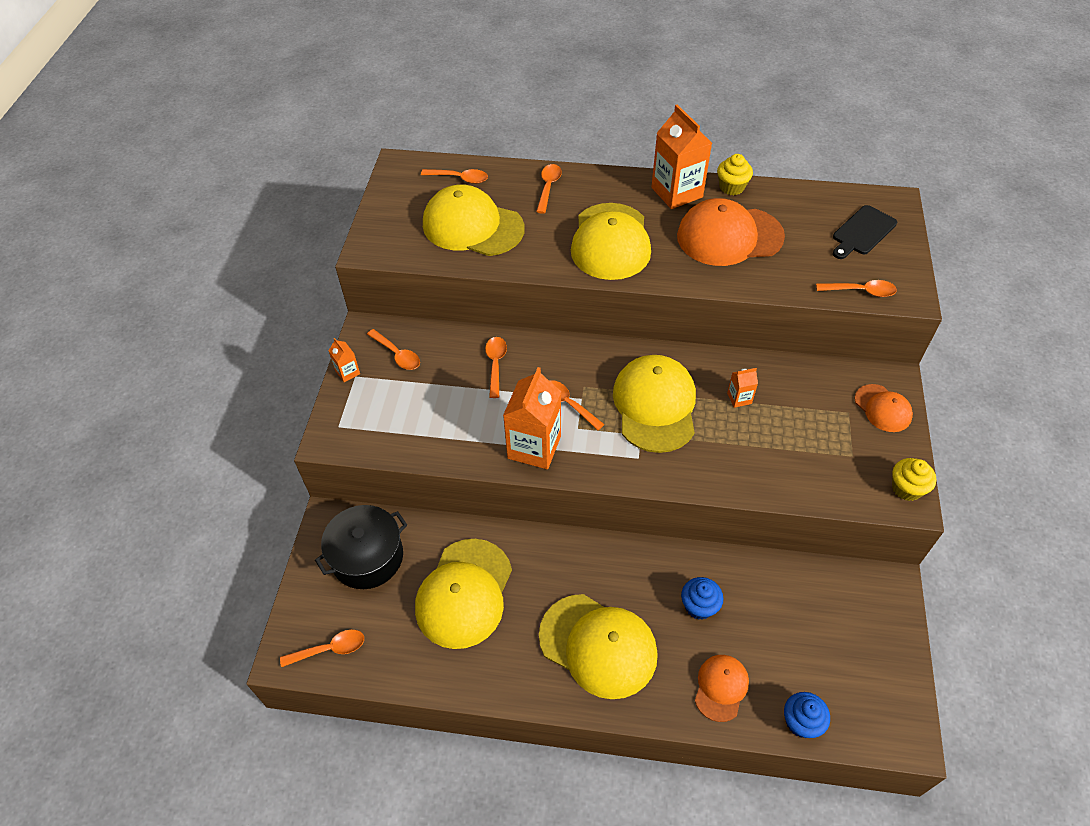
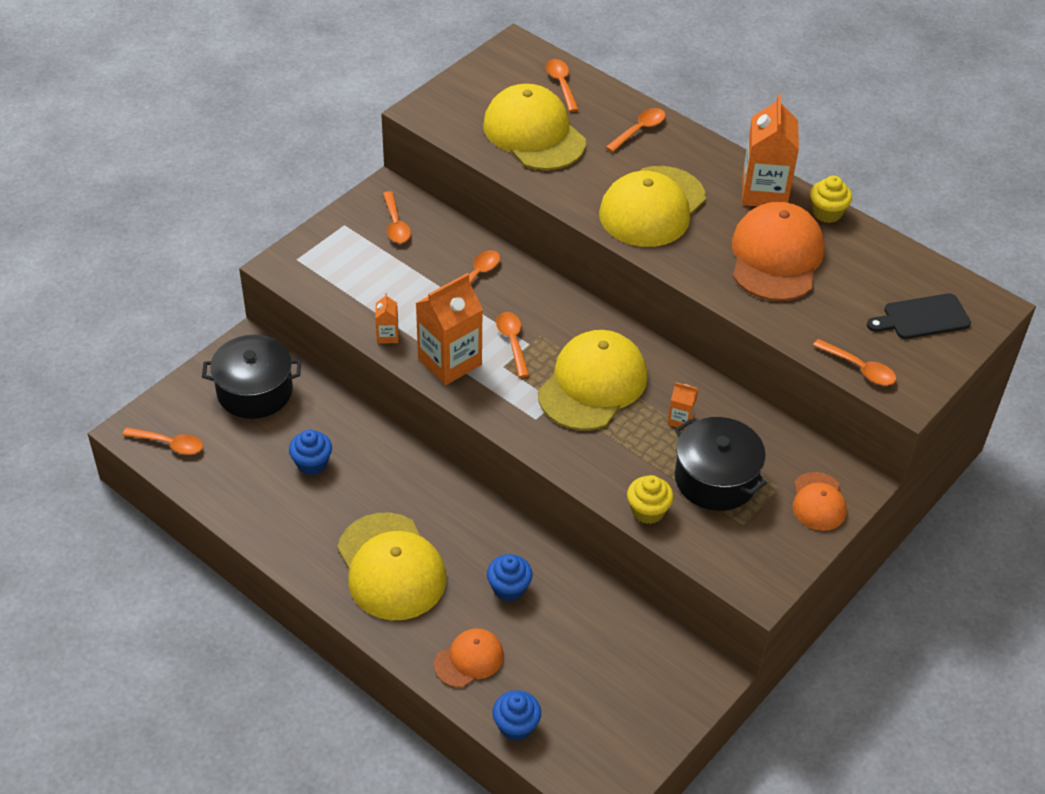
camera: 30 degrees right, 5 degrees down
orange carton [328,338,360,382] -> orange carton moved to [375,293,398,344]
yellow cap [415,539,512,649] -> blue cupcake [289,430,332,475]
orange spoon [421,169,488,184] -> orange spoon turned 150 degrees counterclockwise [545,59,579,112]
orange cap [677,198,785,266] -> orange cap turned 75 degrees clockwise [732,202,825,301]
yellow cupcake [892,458,936,501] -> yellow cupcake moved to [627,475,674,524]
none -> black pot [675,417,767,511]

